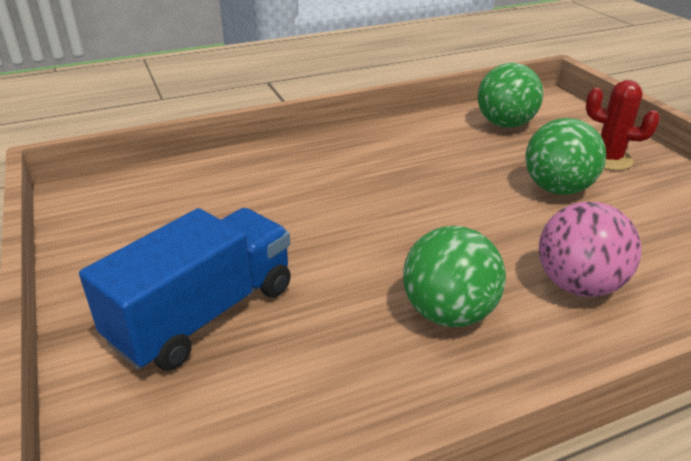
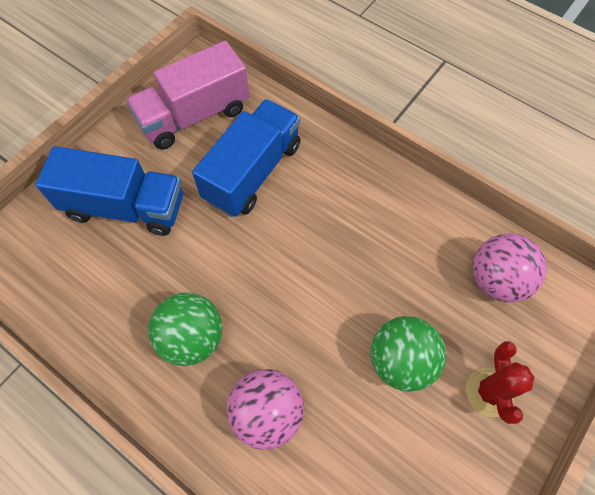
camera: 60 degrees right, 30 degrees up
green ball [478,63,543,128] -> pink ball [473,233,547,303]
none -> pink truck [126,41,250,149]
none -> blue truck [192,99,300,217]

